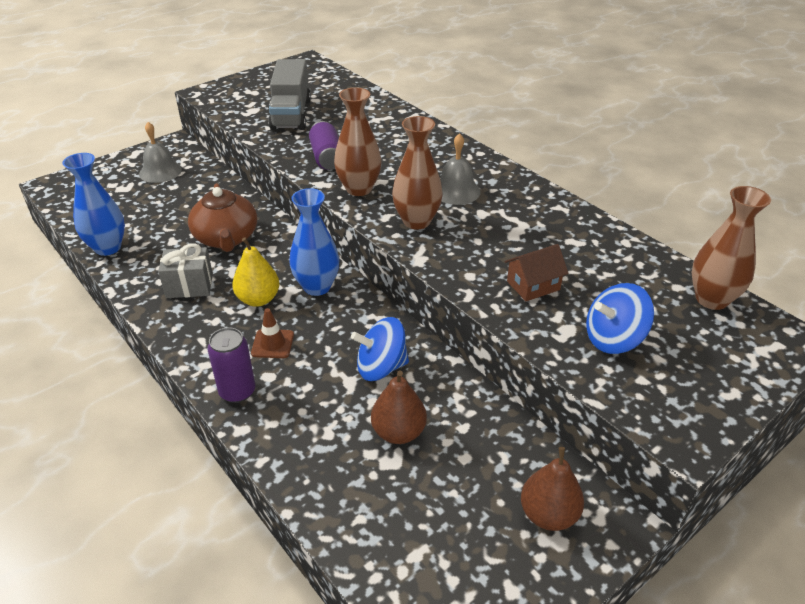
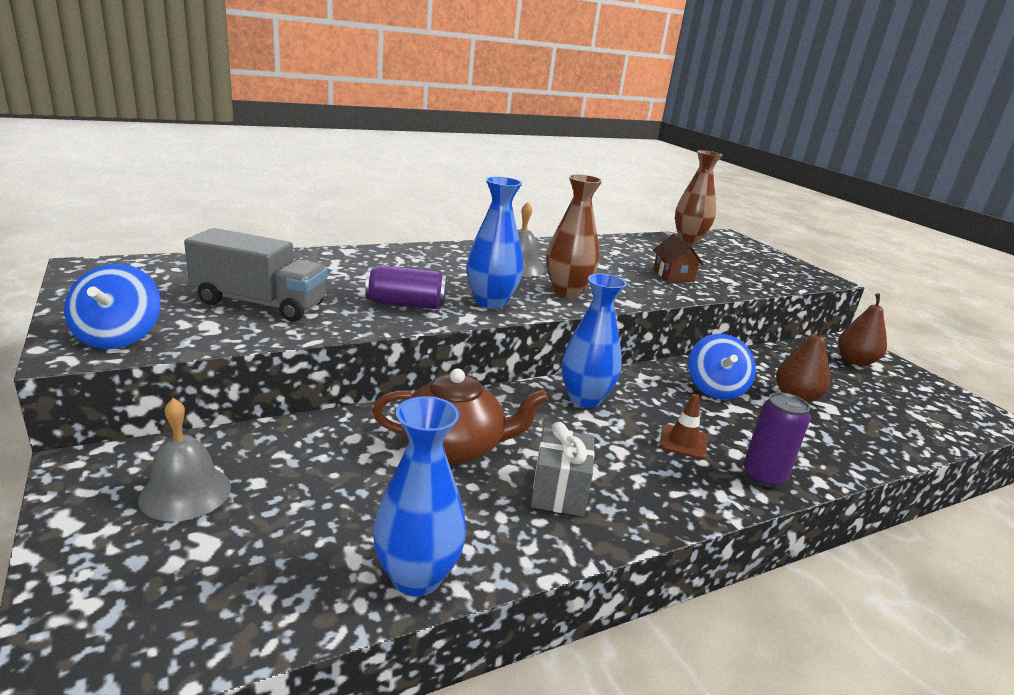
camera: 80 degrees left, 15 degrees down
yellow pear [232,237,280,307] -> none
brown vase [334,87,382,196] -> blue vase [467,176,523,309]
blue spinning top [586,283,654,354] -> blue spinning top moved to [64,264,161,349]

